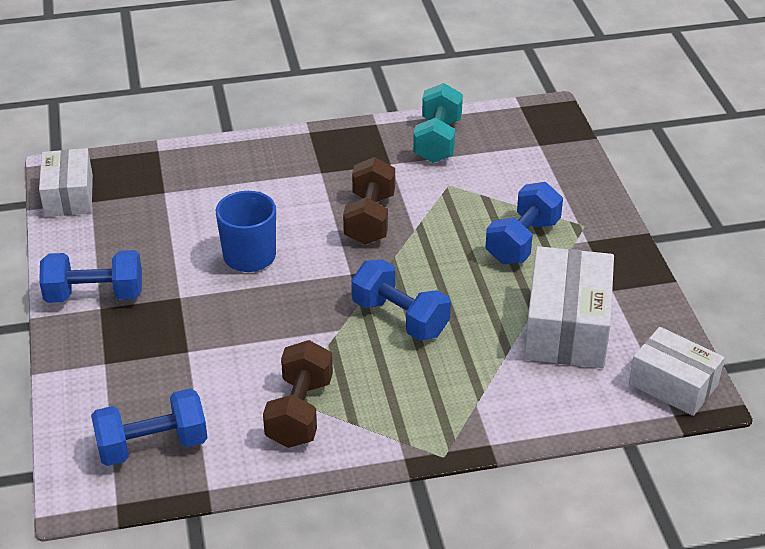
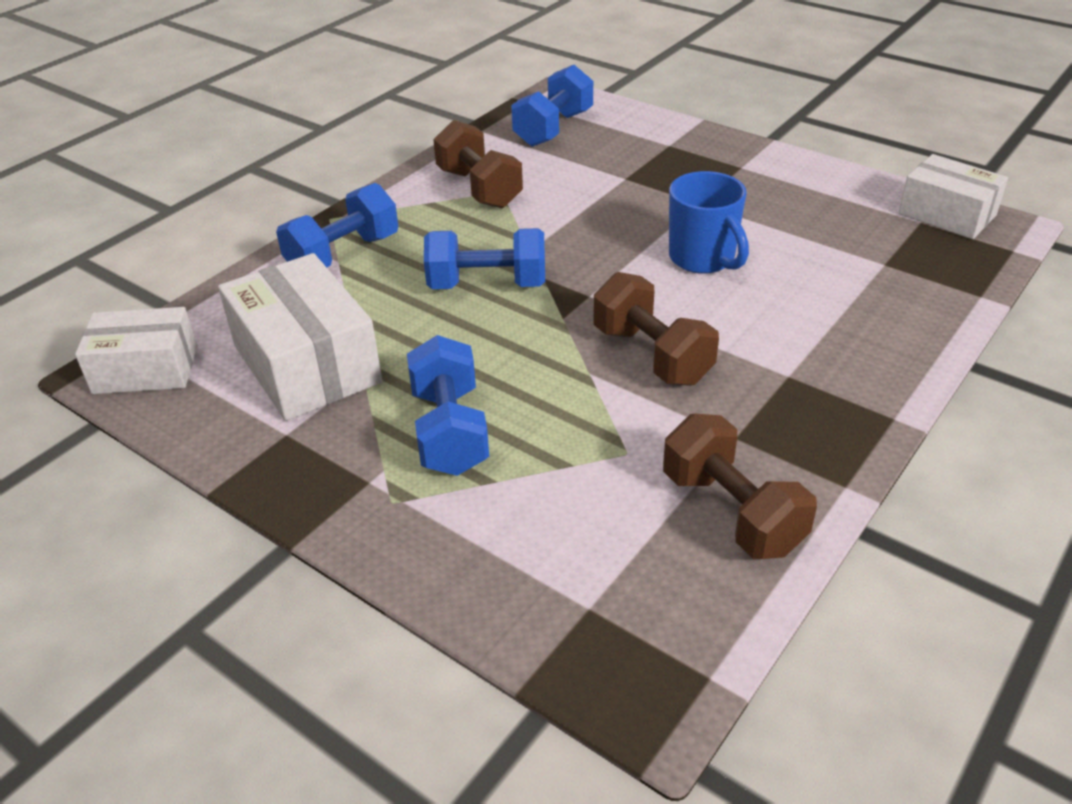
camera: 140 degrees right, 0 degrees up
blue dumbbell [39,250,142,303] -> blue dumbbell moved to [276,183,399,267]
turquoise dumbbell [413,83,463,163] -> brown dumbbell [663,414,817,559]

